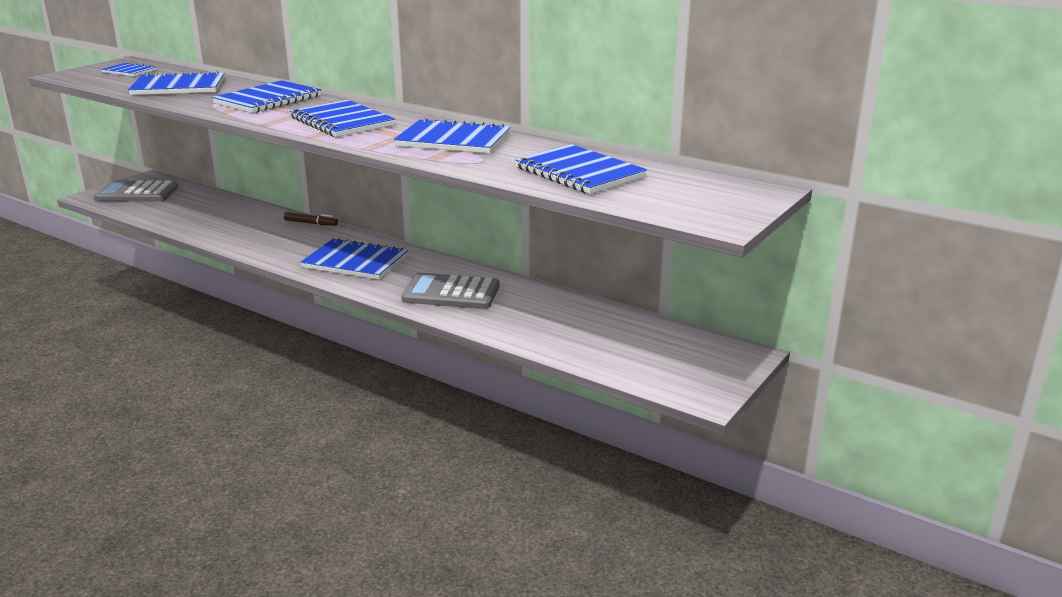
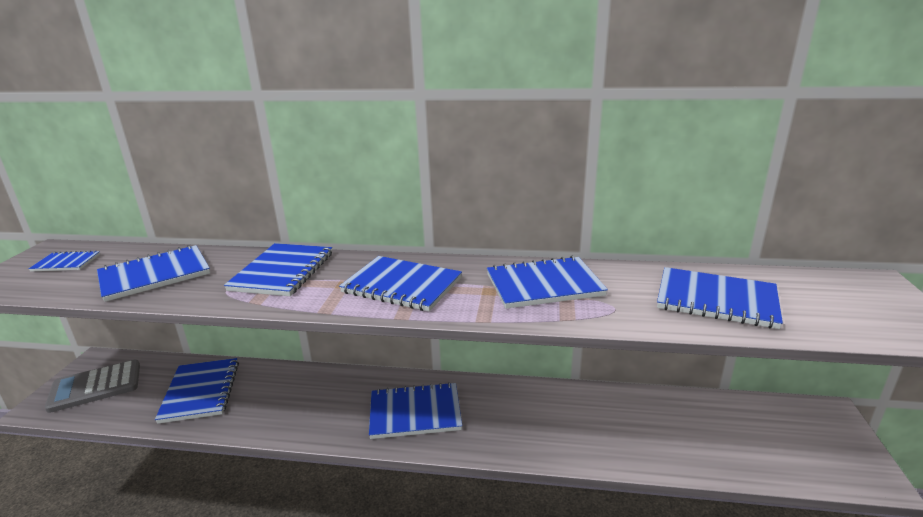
camera: 25 degrees left, 0 degrees up
brown marker [284,212,338,226] -> none
grey calculator [402,273,499,309] -> none
none -> blue notebook [155,358,239,424]

